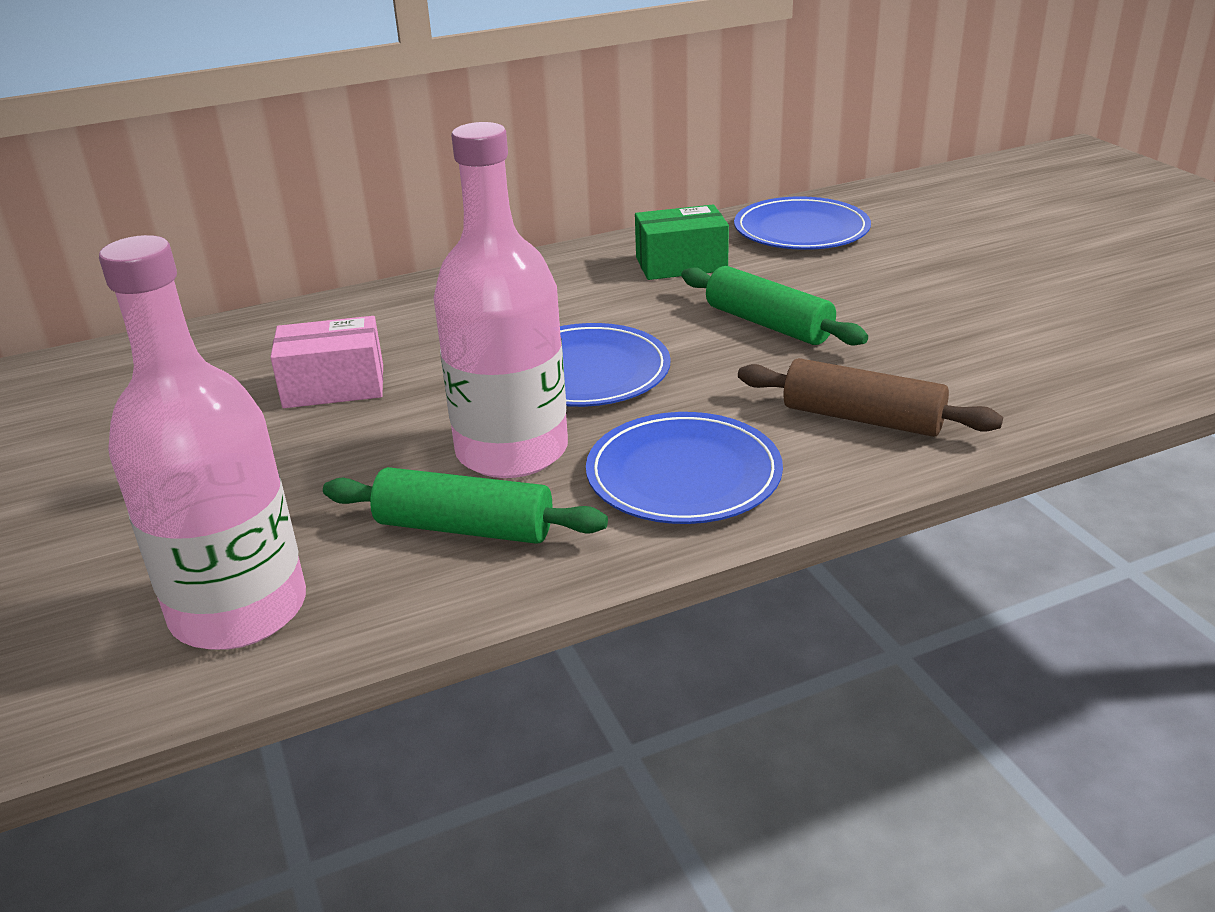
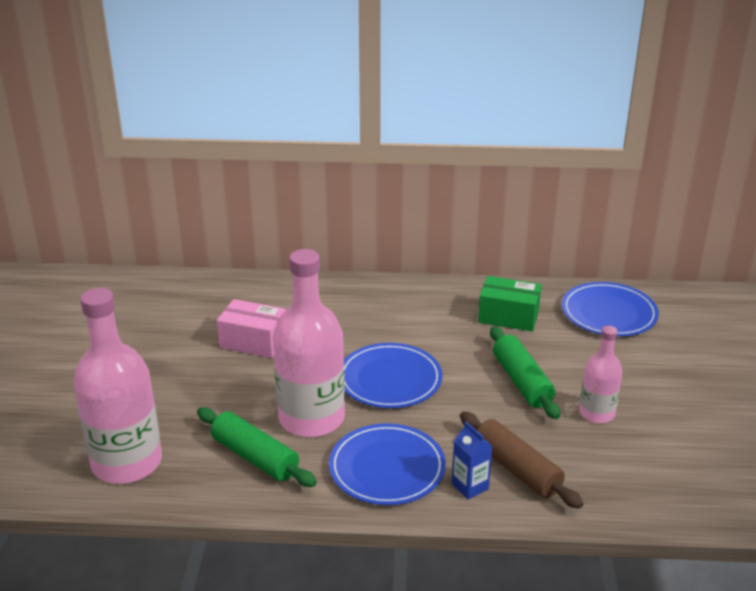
camera: 25 degrees right, 0 degrees up
none -> blue carton [452,422,492,500]
none -> pink bottle [579,326,622,423]

